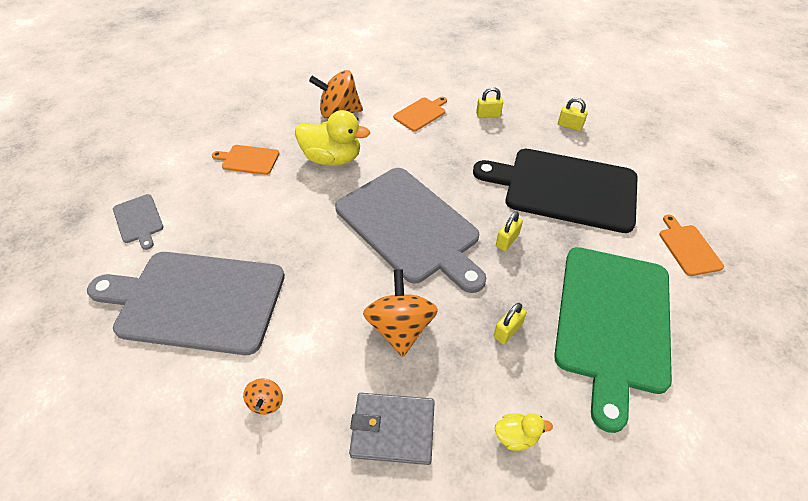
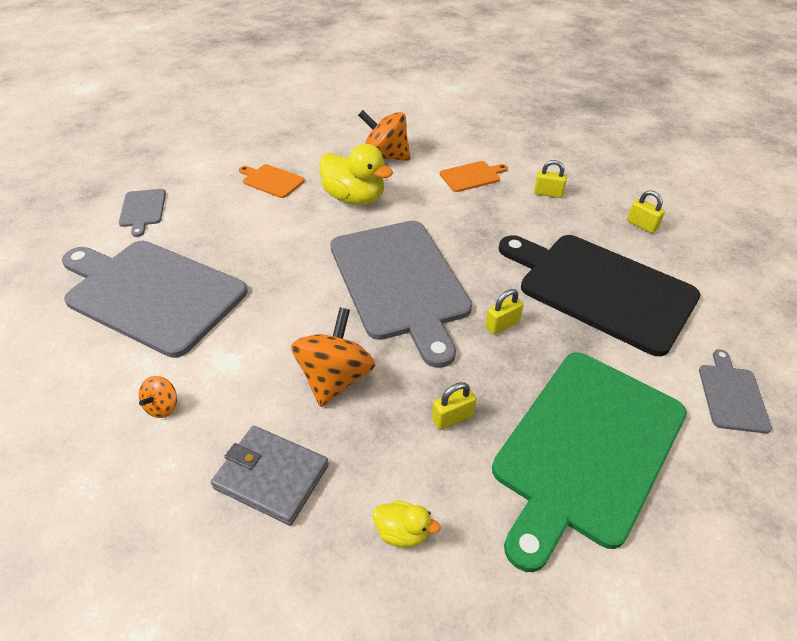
camera: 20 degrees right, 5 degrees down
orange cutting board [659,215,724,276] -> grey cutting board [699,349,772,433]

